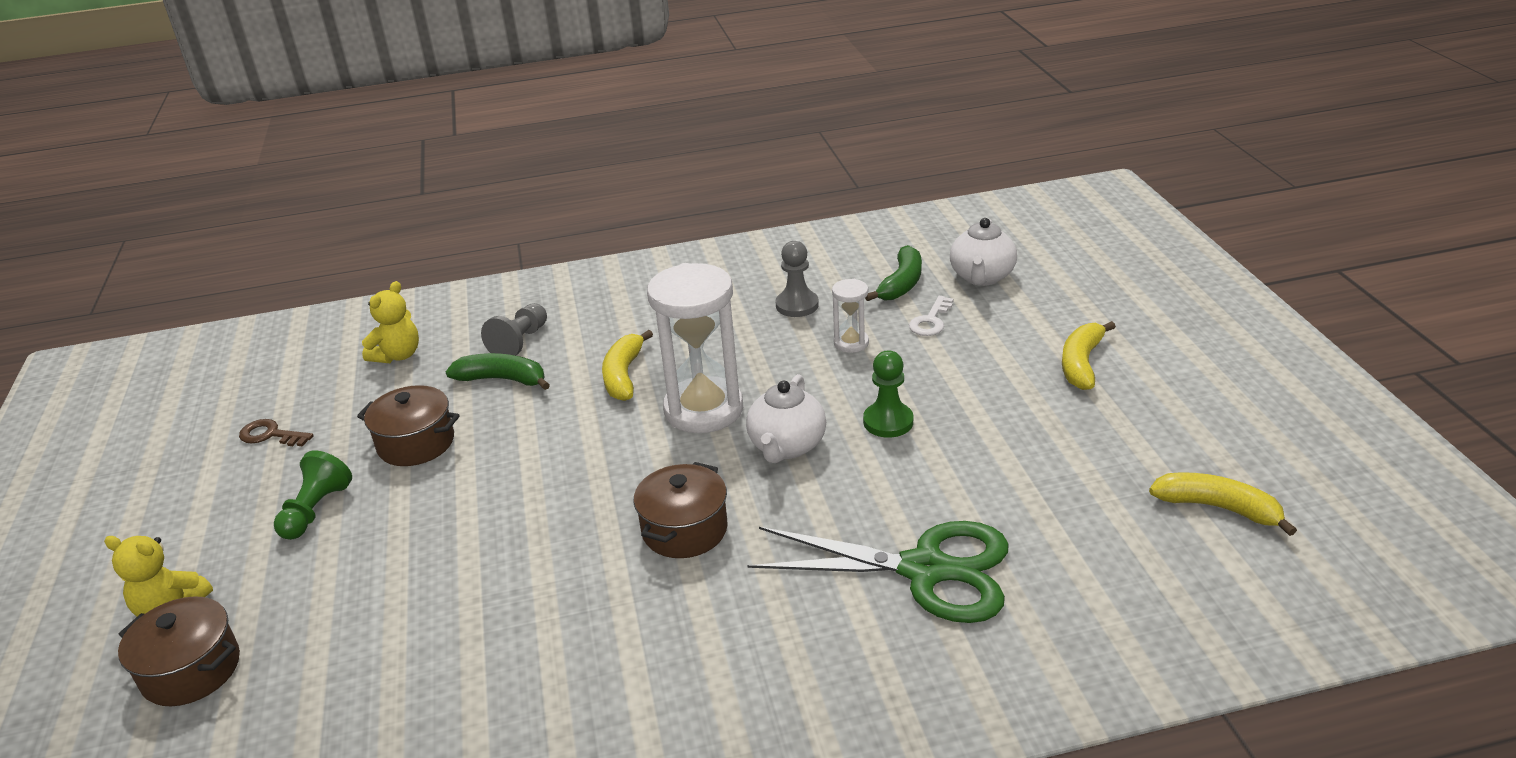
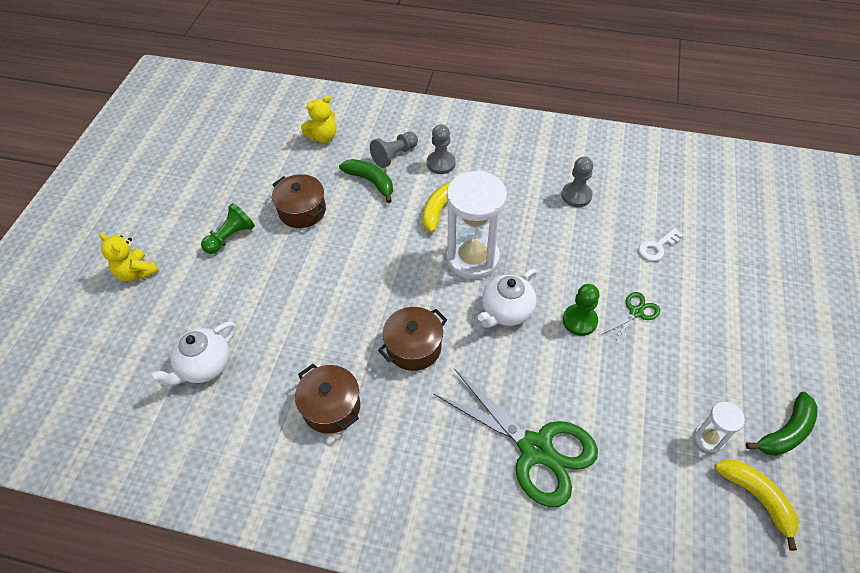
camera: 25 degrees right, 20 degrees up
brown pot [118,597,240,706] -> brown pot moved to [295,364,360,434]
brown key [239,419,314,446] -> none
white hourglass [832,279,869,353] -> white hourglass moved to [694,402,745,453]
green banana [865,245,922,301] -> green banana moved to [746,392,818,456]
white teapot [950,218,1017,286] -> white teapot moved to [149,322,236,386]
yellow banana [1062,321,1116,390] -> none
none -> grey pawn [427,124,456,174]
none -> green scissors [603,292,660,343]

